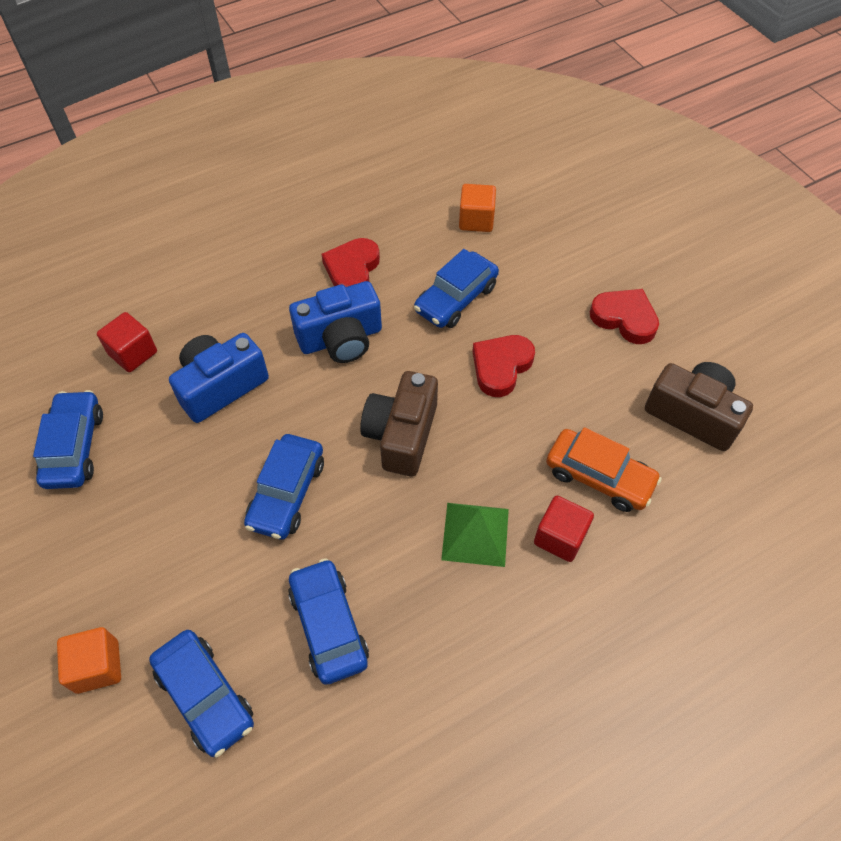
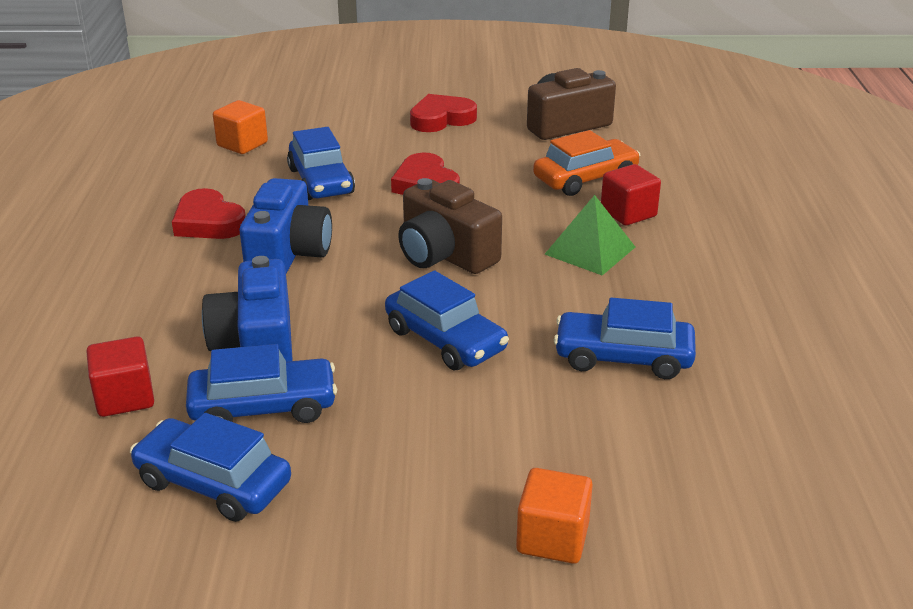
camera: 60 degrees left, 25 degrees down
blue car [149,630,254,757] -> blue car moved to [186,344,337,423]

